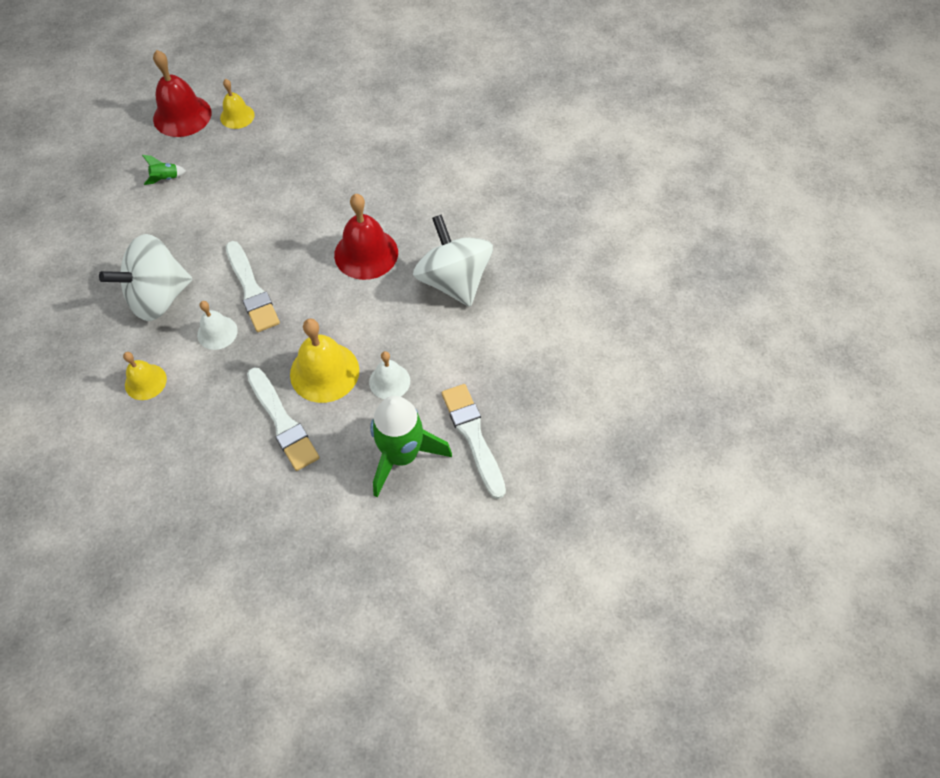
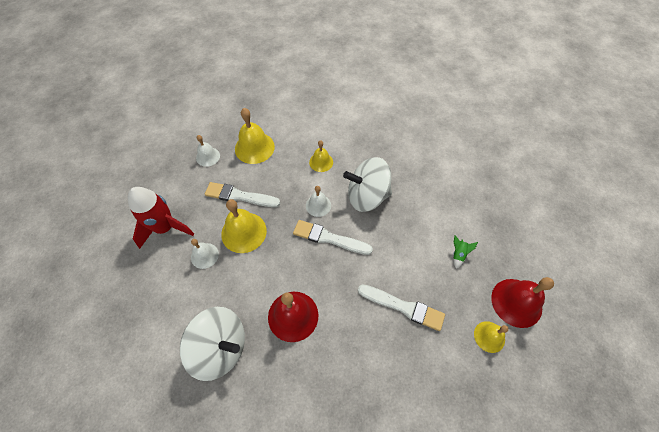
camera: 135 degrees right, 0 degrees up
white spinning top [99,234,192,321] -> white spinning top turned 105 degrees counterclockwise [343,157,392,212]
green rocket [370,396,452,497] -> red rocket [128,187,194,249]
white brush [442,384,506,499] -> white brush moved to [358,284,445,331]
none -> white bell [196,135,220,167]
none -> yellow bell [235,108,275,164]

